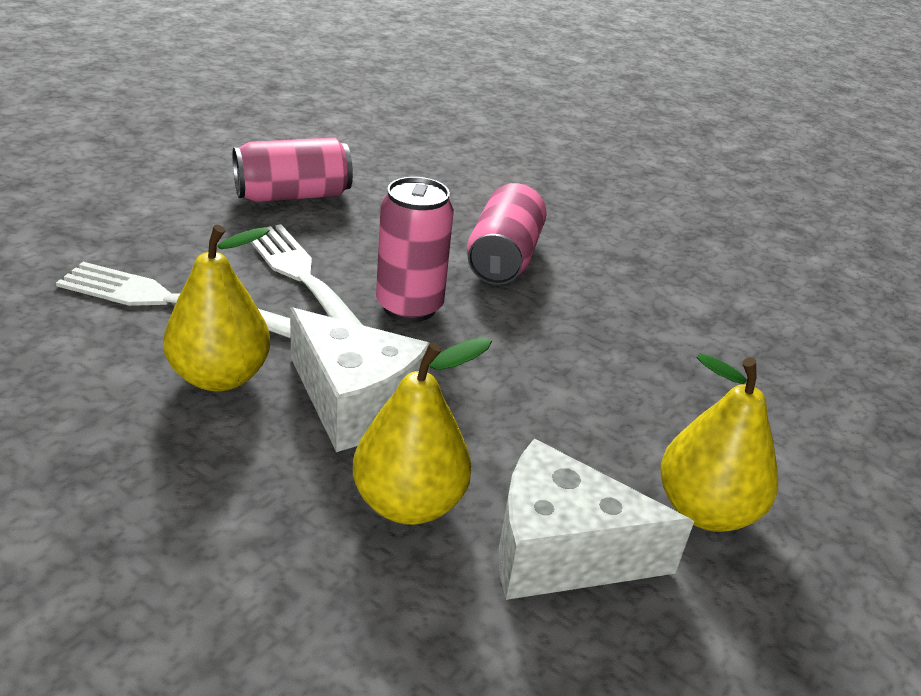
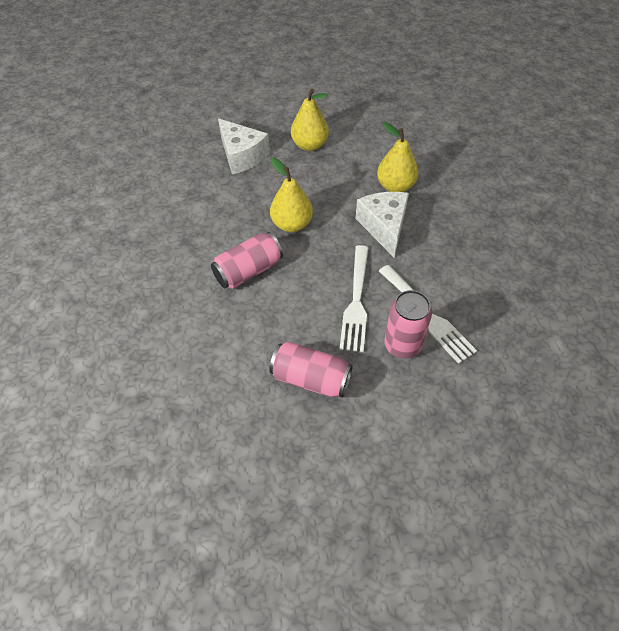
camera: 135 degrees left, 20 degrees up
yellow pear [163,225,270,392] -> yellow pear moved to [270,157,313,232]
pink can [376,177,454,322] -> pink can moved to [384,290,432,359]
white cheese [498,439,694,600] -> white cheese moved to [218,118,270,174]

